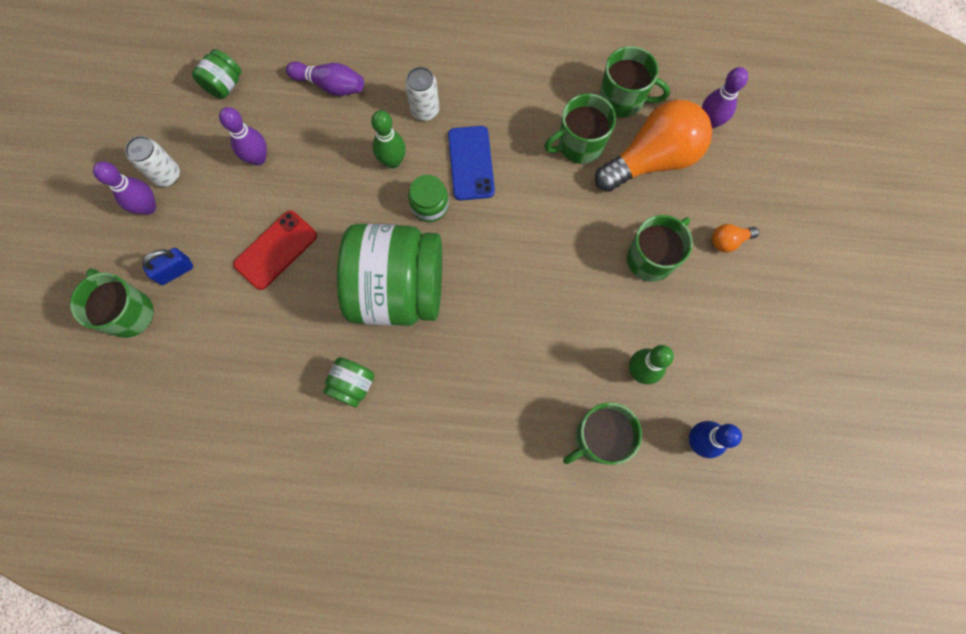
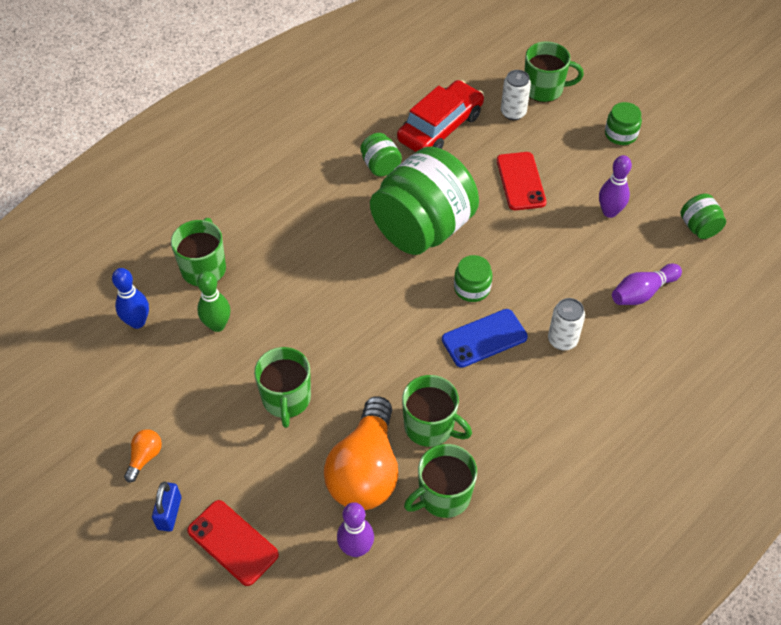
camera: 130 degrees right, 20 degrees down
purple bowling pin [93,161,156,215] -> green jar [605,102,642,145]
white can [125,136,180,187] -> white can moved to [501,70,531,120]
blue padlock [142,248,193,285] -> blue padlock moved to [152,481,181,532]
green bowling pin [371,110,406,168] -> none
blue phone [448,126,495,200] -> blue phone turned 60 degrees counterclockwise [442,309,528,368]
green mug [544,93,616,164] -> green mug turned 105 degrees clockwise [402,375,472,447]
orange light bulb [712,224,759,253] -> orange light bulb moved to [124,429,162,482]
none -> red phone [187,500,279,586]
none -> red car [397,80,484,152]

